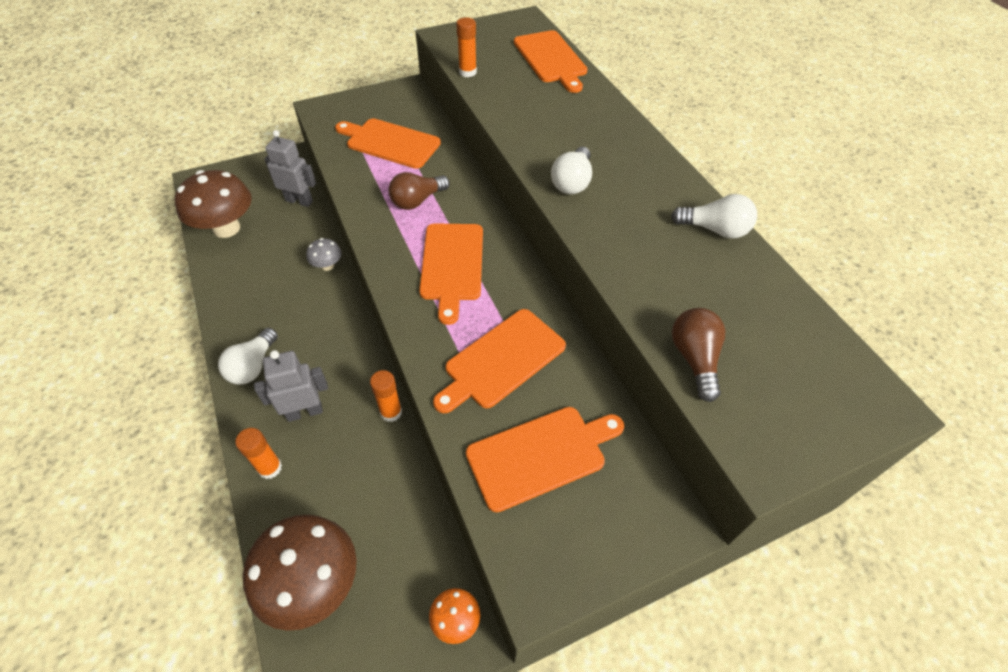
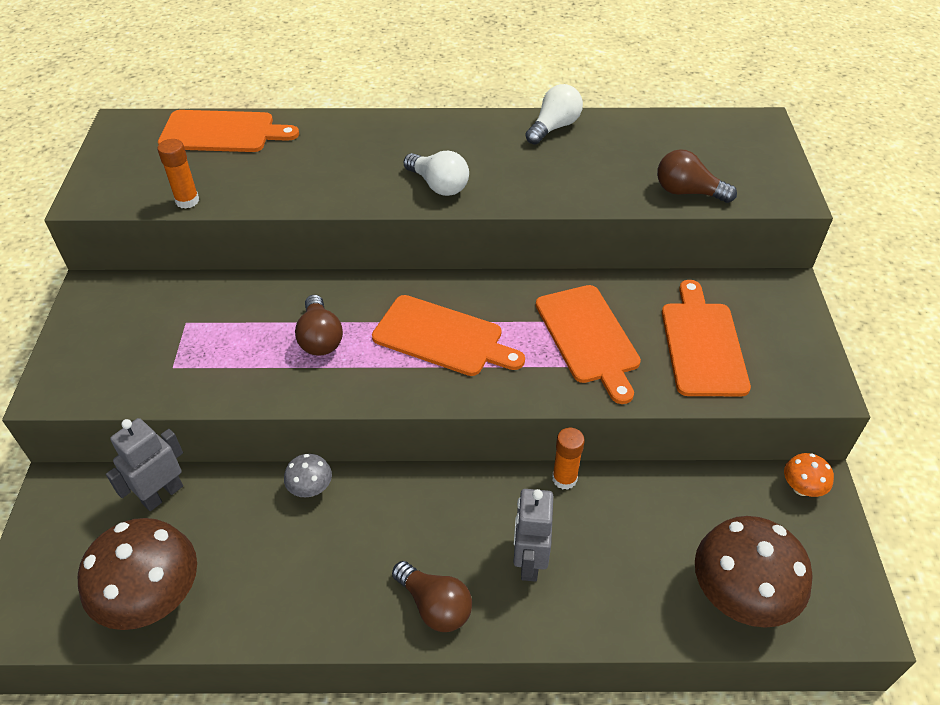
camera: 65 degrees left, 5 degrees down
white light bulb [218,328,278,385] -> brown light bulb [392,561,472,632]
orange glue stick [235,428,282,479] -> none
orange cutting board [335,118,441,169] -> none

